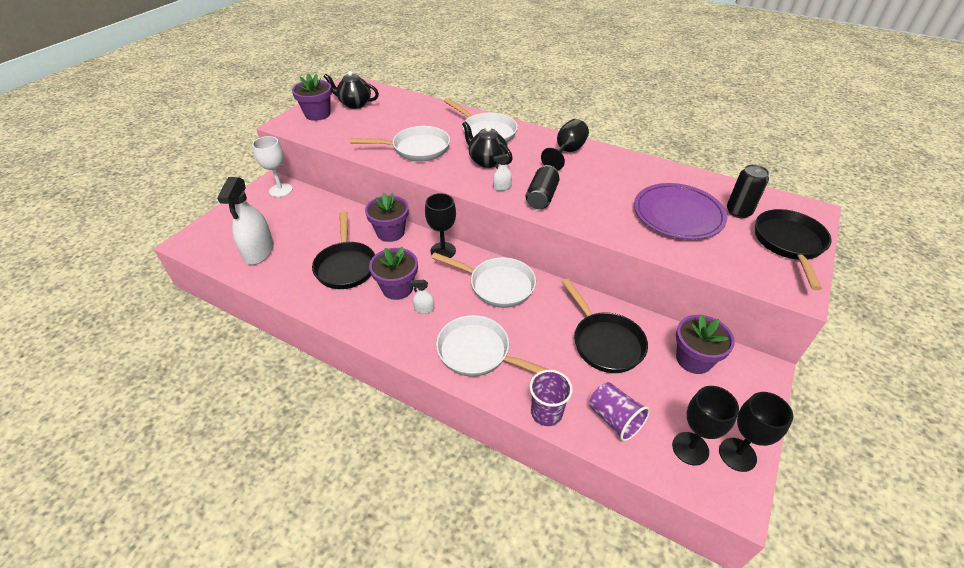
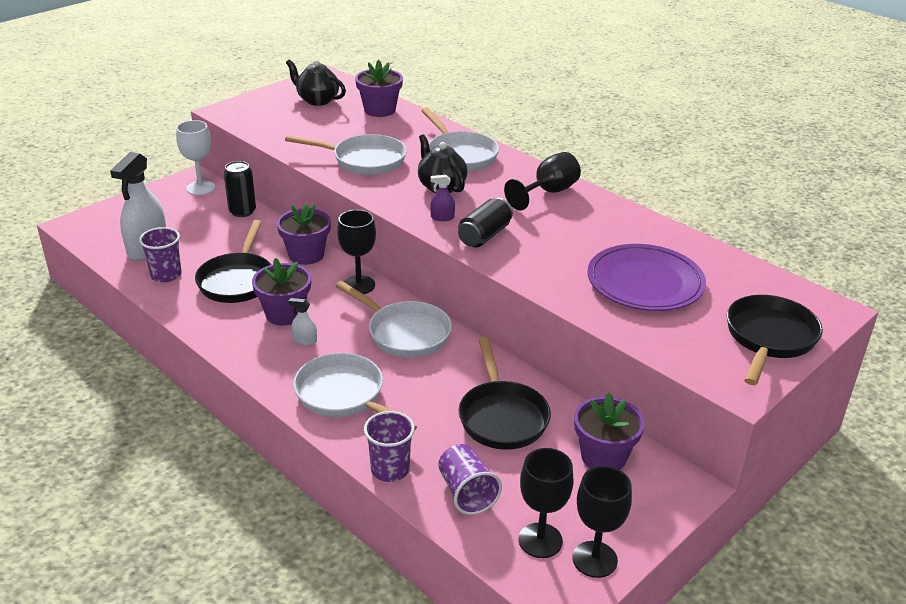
camera: 15 degrees right, 10 degrees down
purple flower pot [292,73,332,121] -> purple flower pot moved to [355,60,403,117]
white spray bottle [493,154,512,191] -> purple spray bottle [430,175,455,221]
black can [727,164,769,218] -> black can moved to [224,161,256,217]
none -> purple cup [139,227,182,282]

